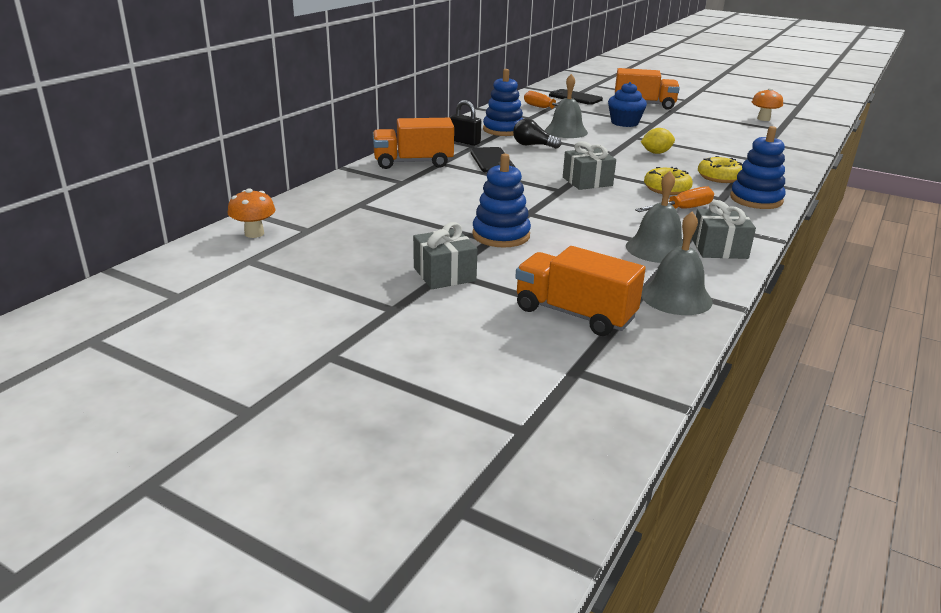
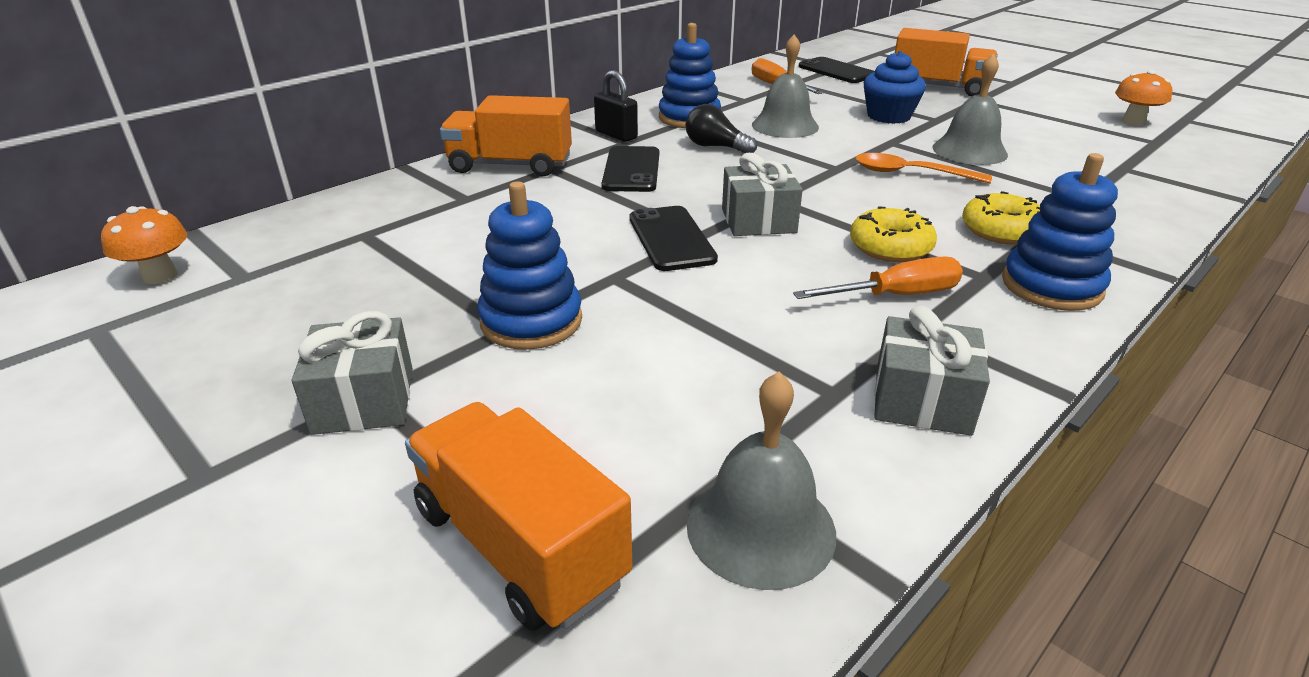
camera: 15 degrees right, 5 degrees up
grey bell [626,171,683,263] -> grey bell moved to [932,53,1008,165]
yellow lemon [641,128,675,154] -> orange spoon [856,153,992,183]
none -> black phone [630,206,718,271]

